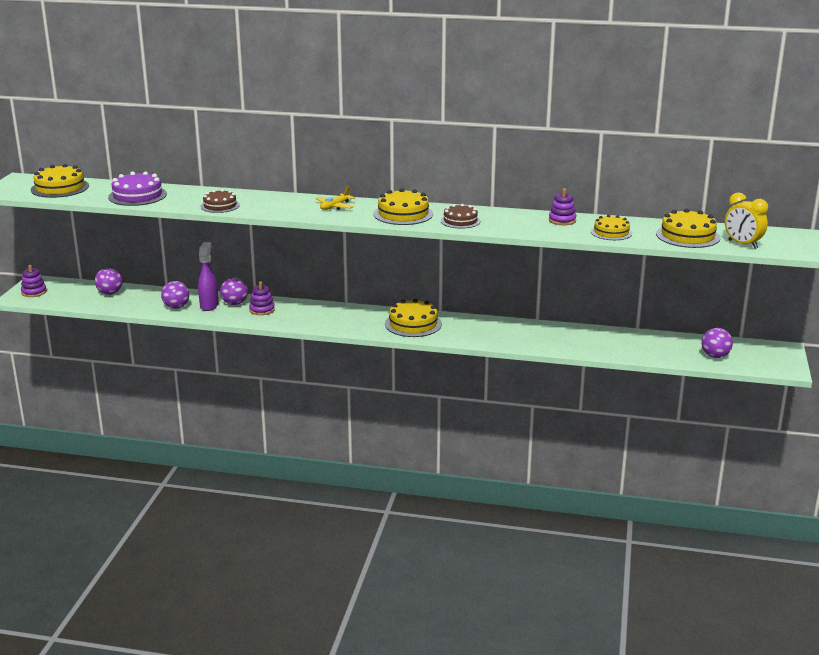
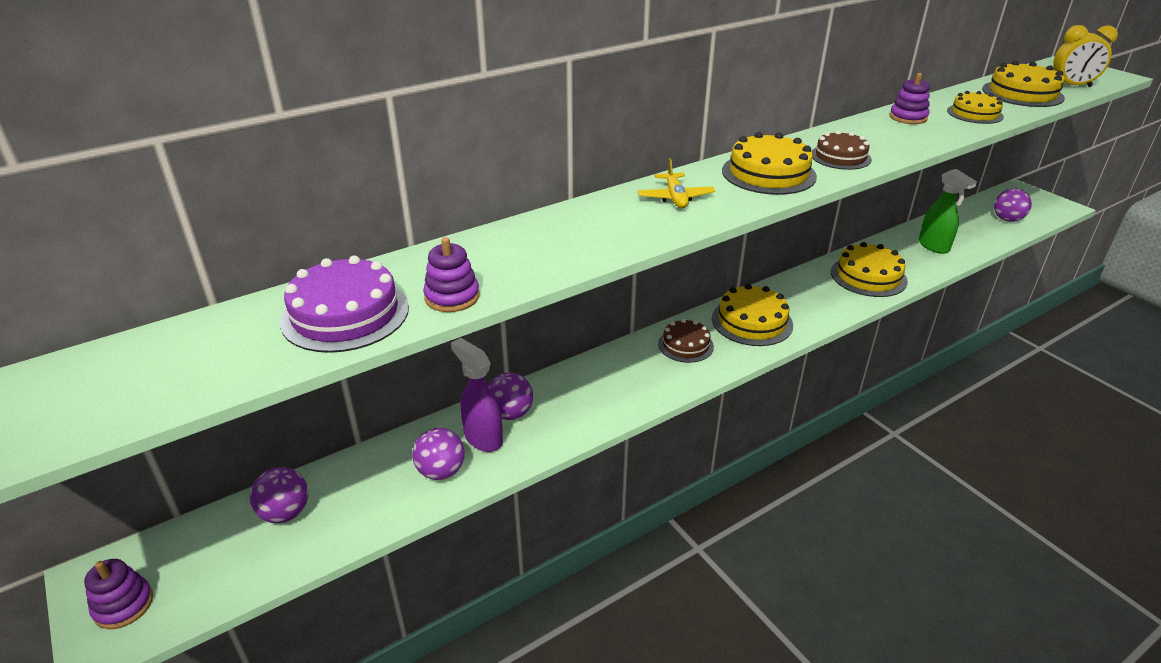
camera: 45 degrees left, 10 degrees up
yellow cake [31,164,89,198] -> yellow cake moved to [831,242,908,297]
brown cake [201,189,240,213] -> brown cake moved to [658,319,714,363]
purple stacking toy [249,282,275,315] -> purple stacking toy moved to [423,237,480,312]
none -> green spray bottle [919,169,977,254]

